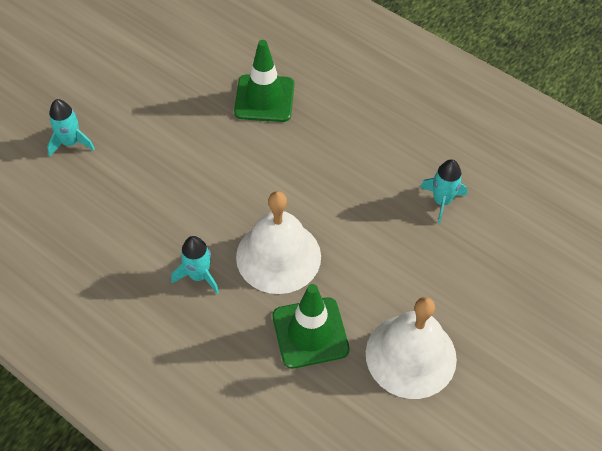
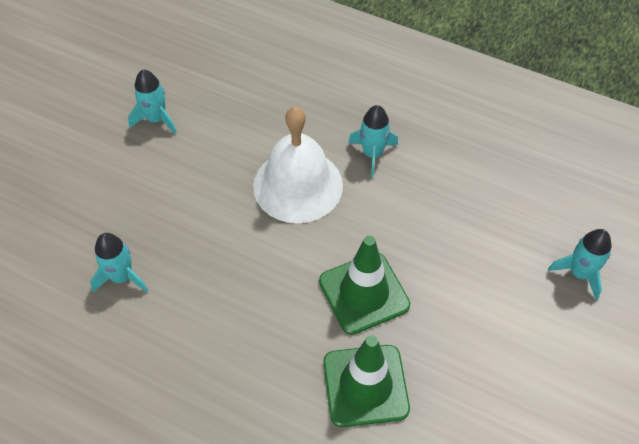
camera: 170 degrees right, 0 degrees up
green traffic cone [272,284,350,369] -> green traffic cone moved to [319,236,410,335]
white bell [366,297,457,399] -> turquoise rocket [128,69,177,134]

